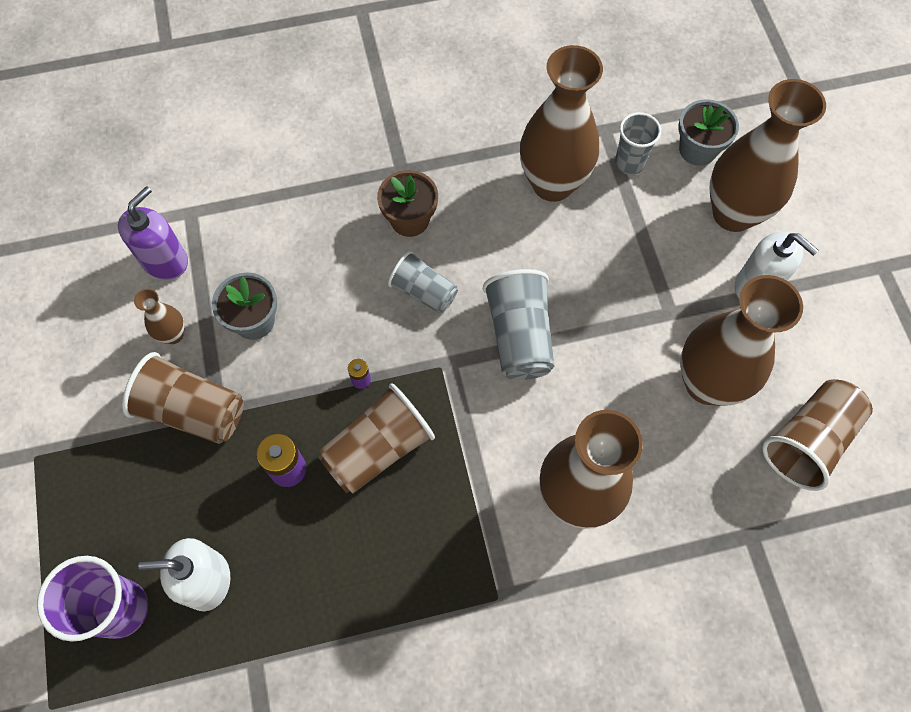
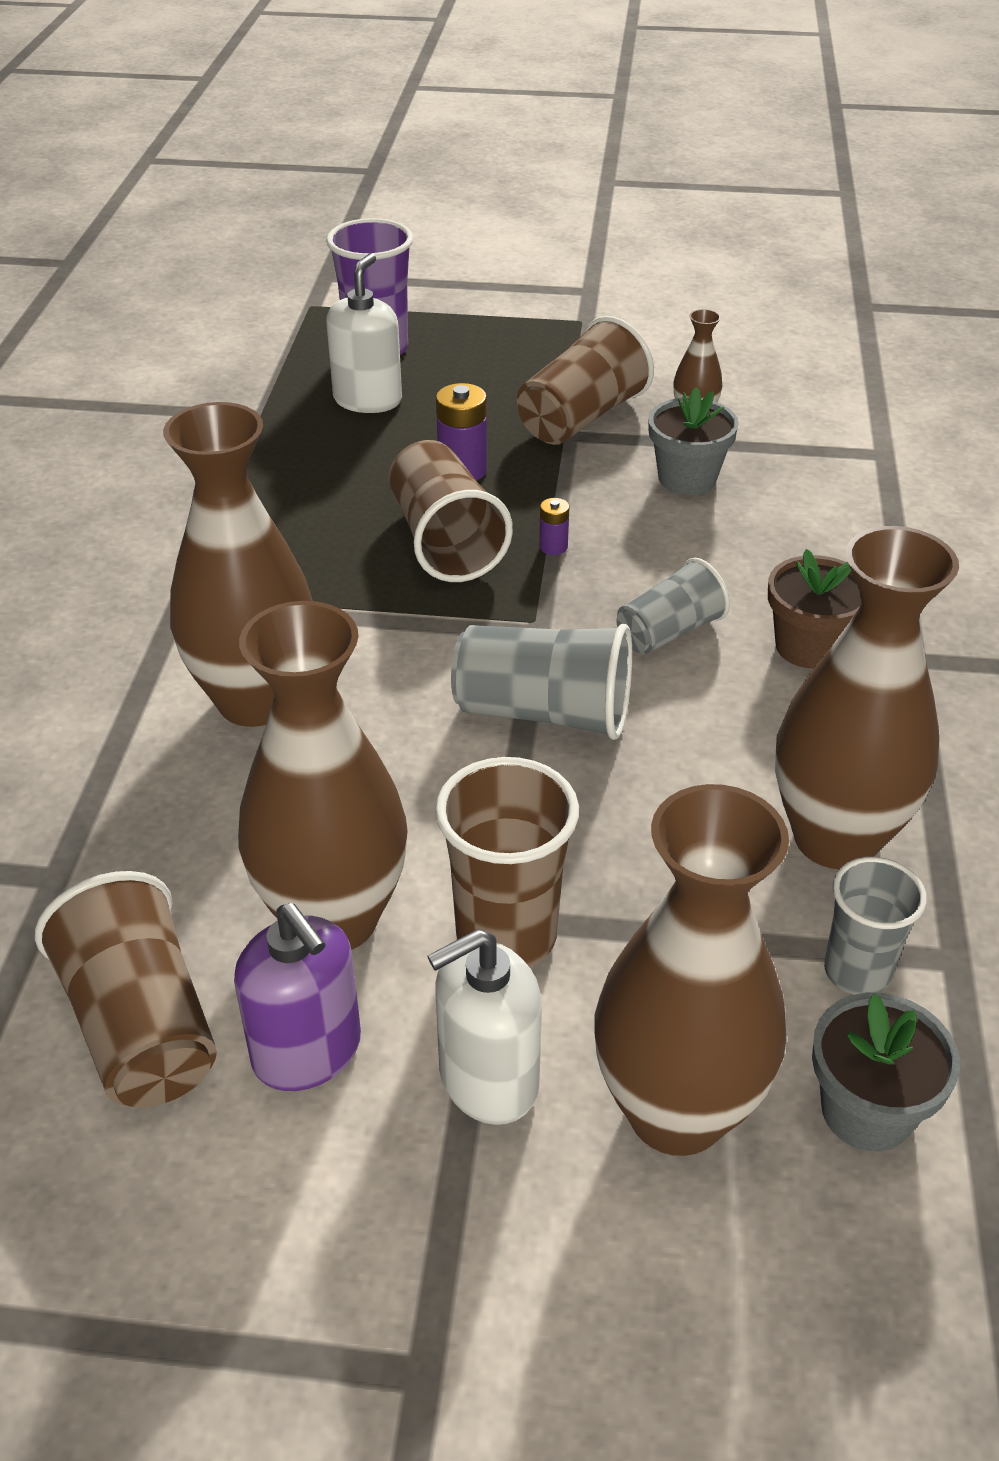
camera: 110 degrees right, 25 degrees down
purple soap dispenser [118,186,188,280] -> purple soap dispenser moved to [234,903,361,1091]
none -> brown cup [435,757,579,967]

